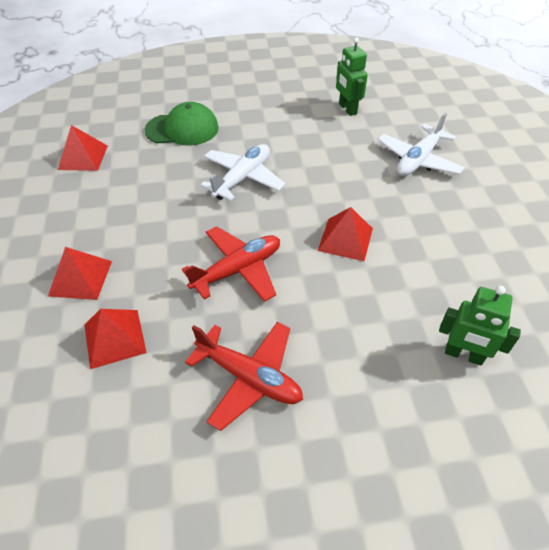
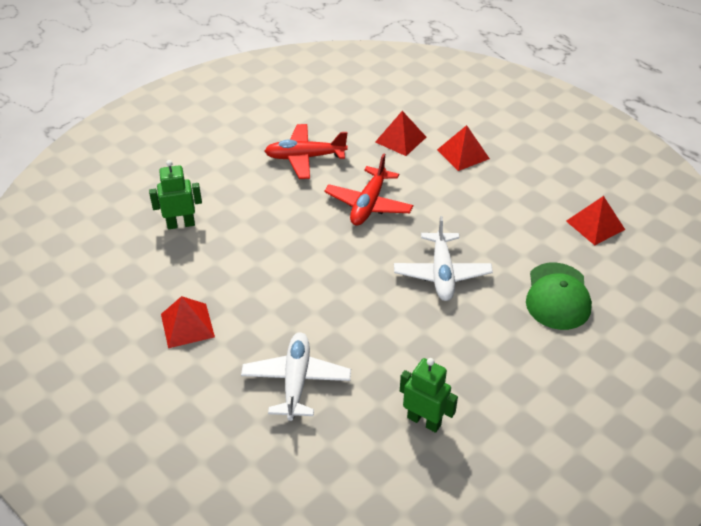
camera: 145 degrees right, 5 degrees down
green cap [145,102,219,146] -> green cap turned 45 degrees counterclockwise [526,263,592,330]
red pyramid [318,207,373,261] -> red pyramid moved to [161,296,215,348]

